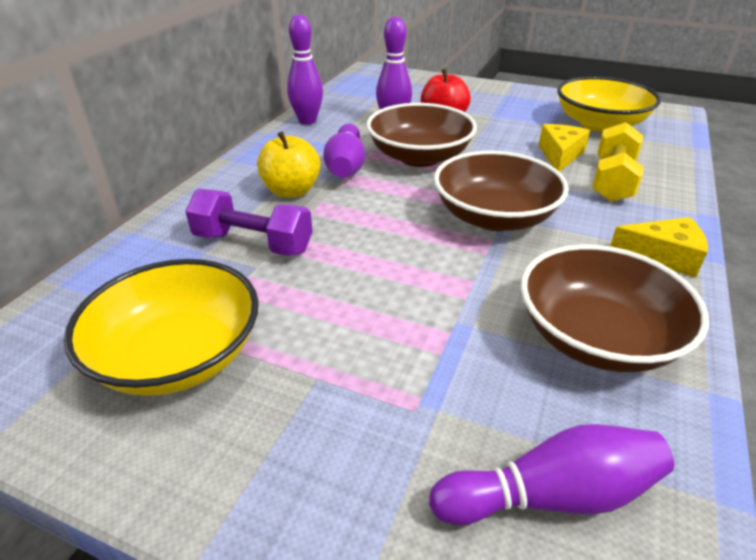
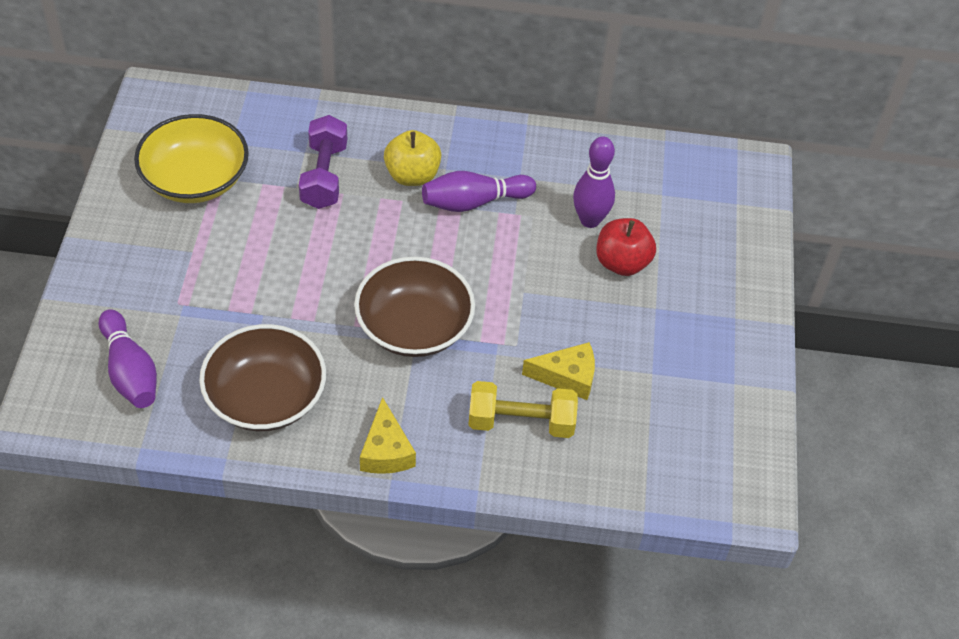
camera: 70 degrees right, 15 degrees up
purple bowling pin [287,14,323,125] -> none
brown bowl [366,103,477,167] -> none
yellow bowl [557,76,661,132] -> none

